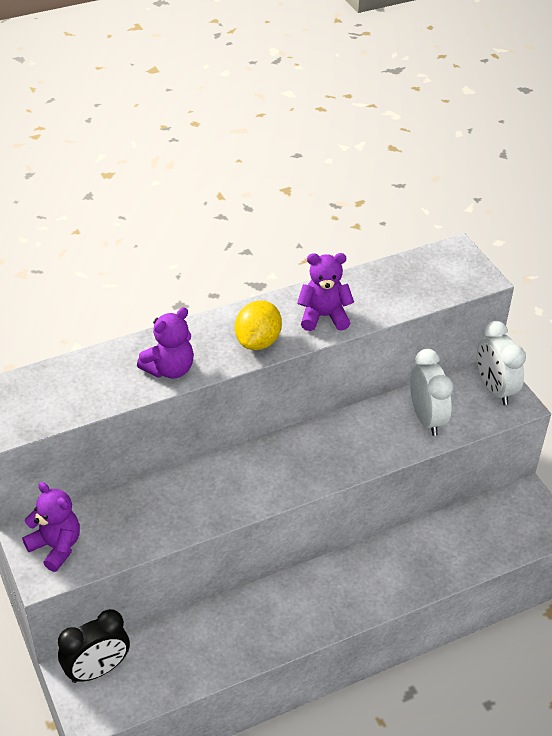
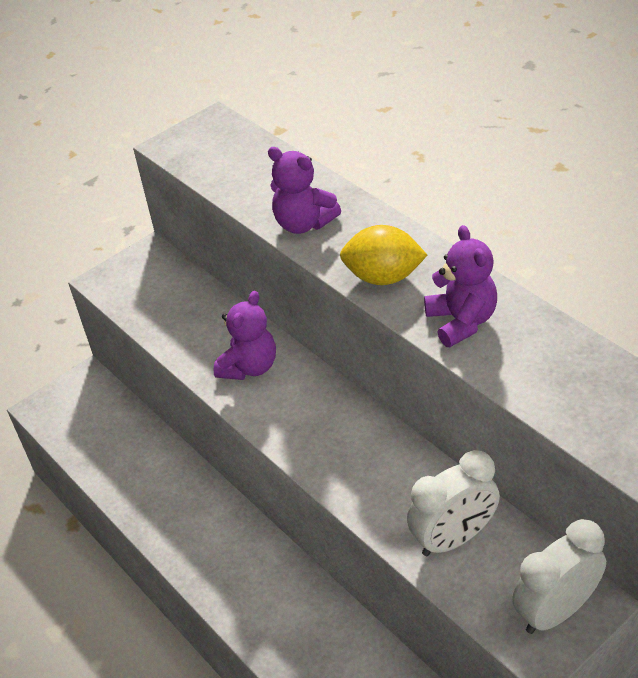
camera: 80 degrees right, 0 degrees up
purple teddy bear [22,482,80,572] -> purple teddy bear moved to [214,291,276,380]
black clock [58,609,130,683] -> none

